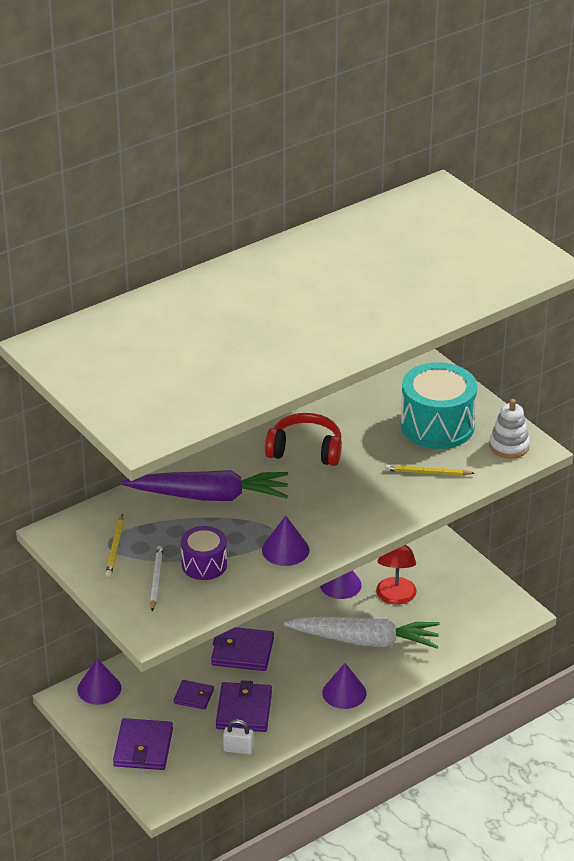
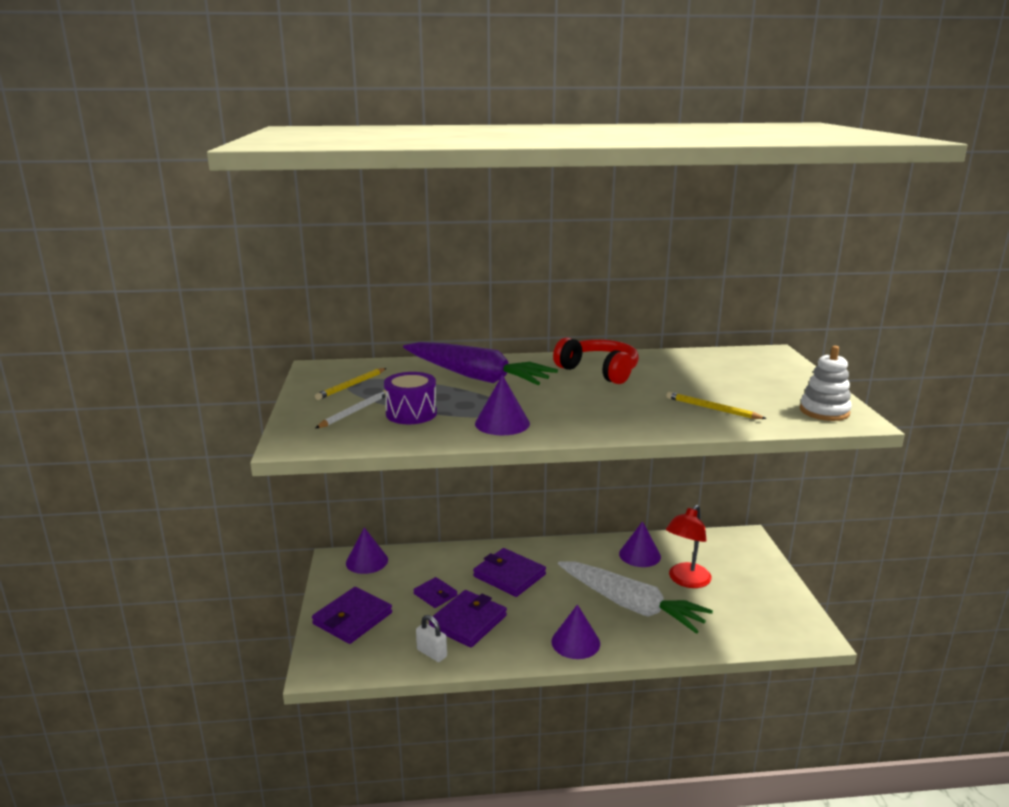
camera: 30 degrees right, 15 degrees down
turquoise drum [401,362,477,449] -> none

